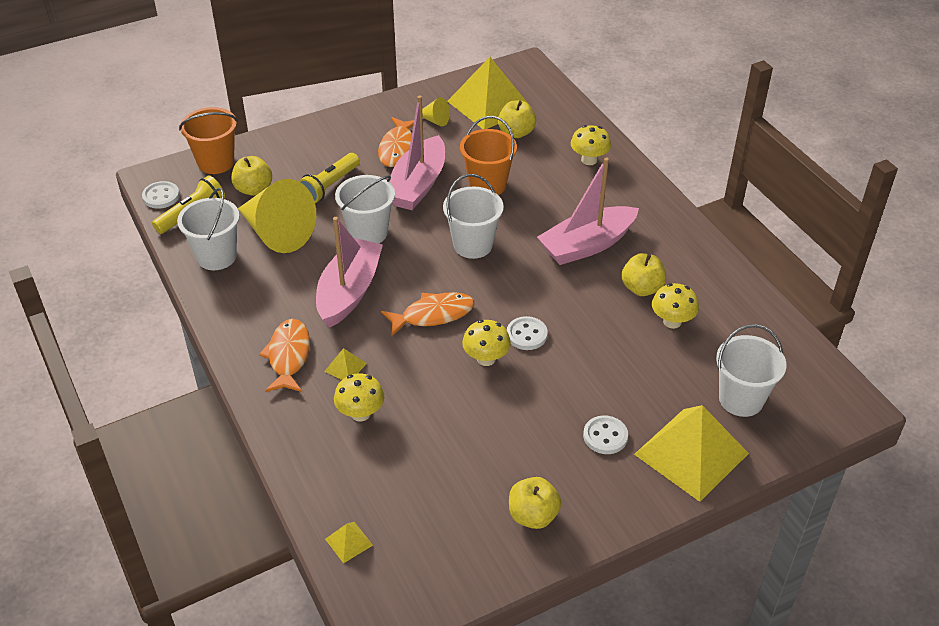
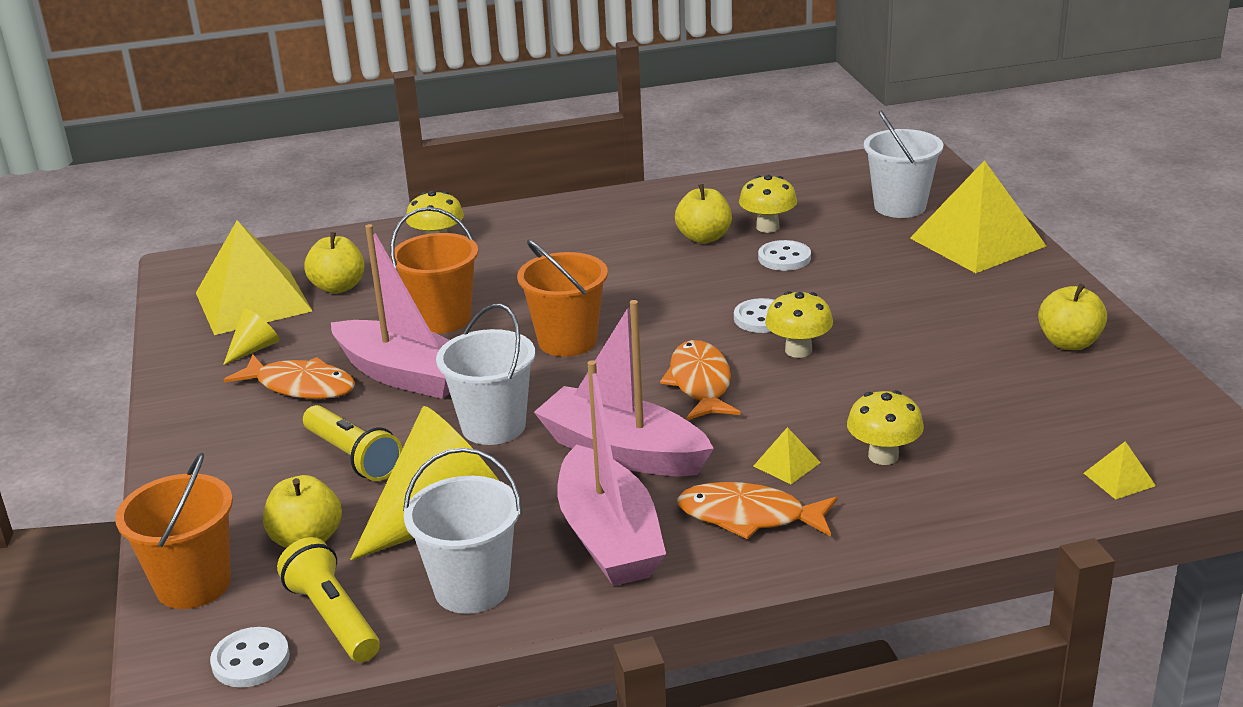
camera: 75 degrees left, 15 degrees down
white bucket [443,174,504,259] -> orange bucket [517,239,608,357]
pink boat [537,157,639,265] -> pink boat moved to [558,360,666,586]
white button [583,415,628,454] -> white button moved to [758,240,811,271]

